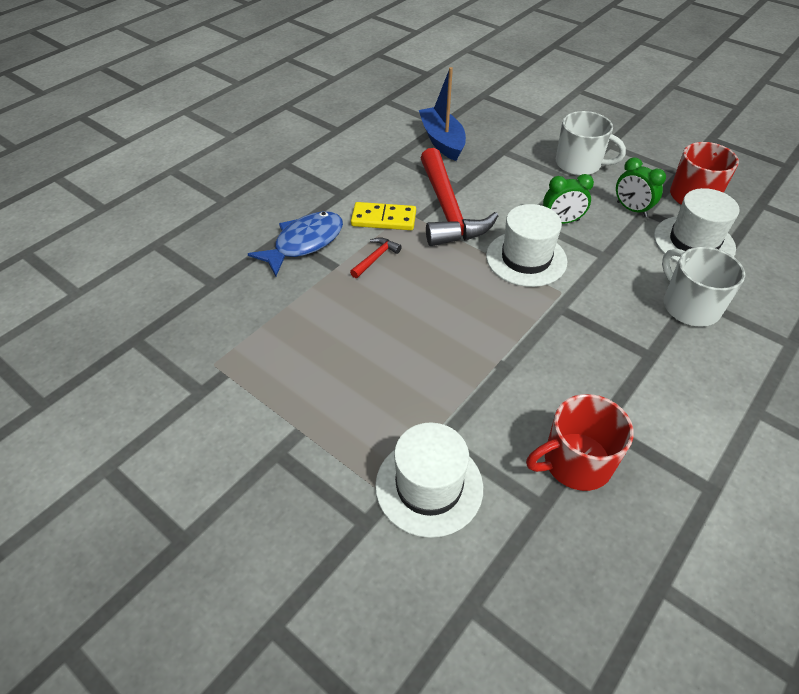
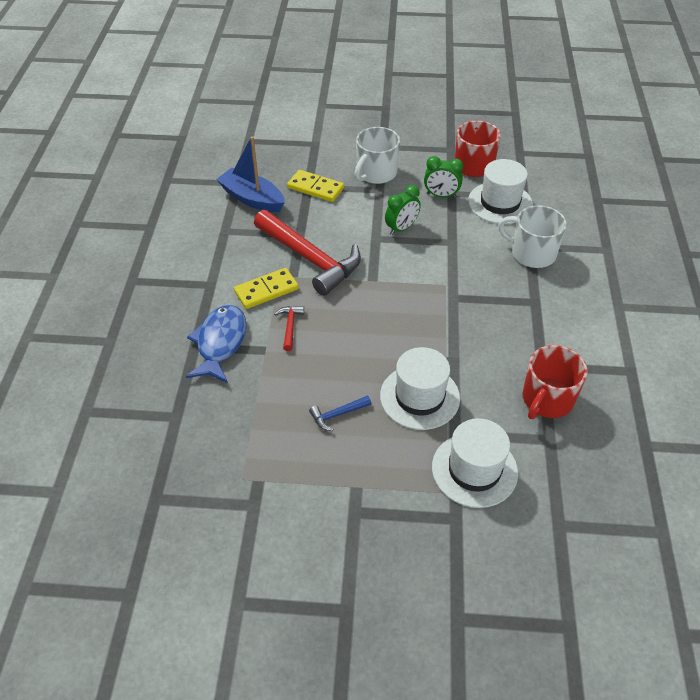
camera: 35 degrees left, 0 degrees up
white hat [486,204,567,287] -> white hat moved to [380,347,460,430]
white mug [556,111,626,176] -> white mug turned 135 degrees clockwise [355,127,400,184]
none -> yellow domino [287,170,344,202]
none -> blue hammer [309,395,371,431]

